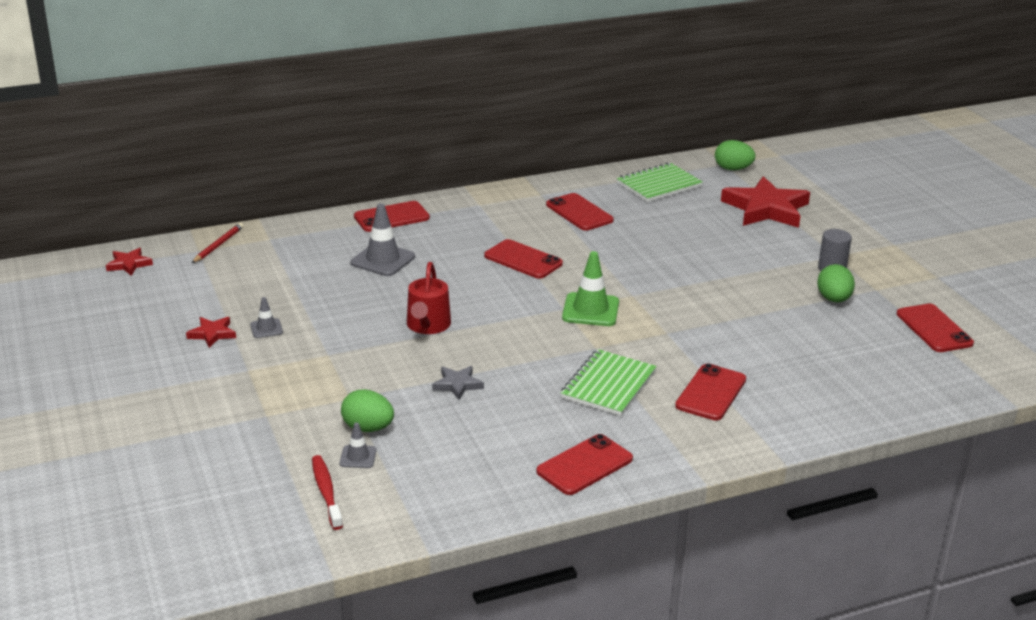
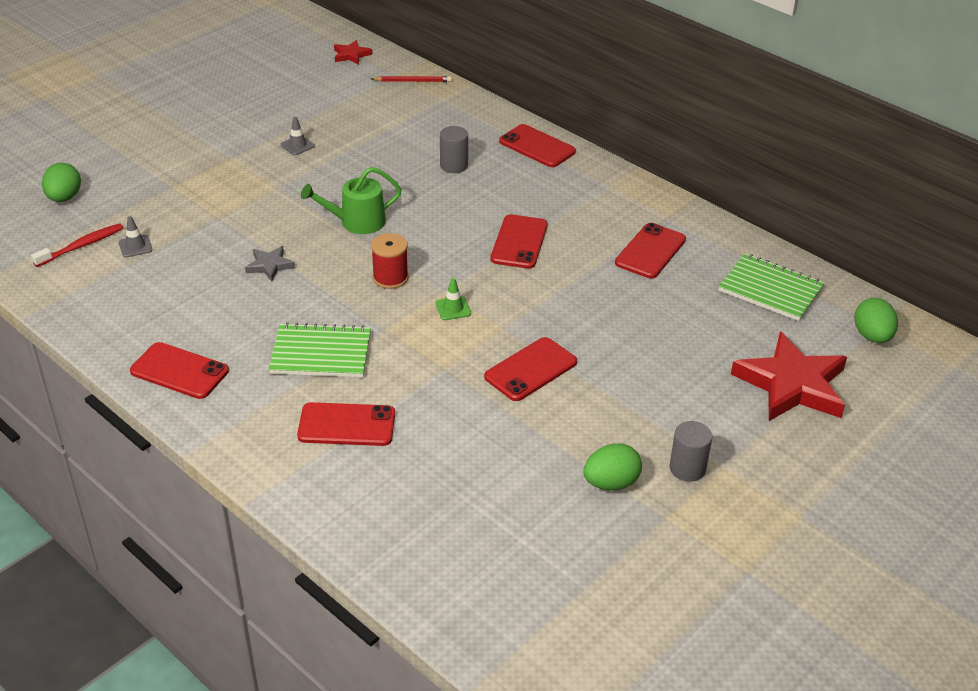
camera: 65 degrees right, 10 degrees up
red star [186,317,236,348] -> none
green egg [341,389,394,432] -> green egg moved to [42,163,81,202]
grey traffic cone [350,203,415,276] -> grey cylinder [440,126,468,173]
red watering can [407,262,451,334] -> green watering can [301,167,402,234]
green traffic cone [562,251,619,326] -> green traffic cone [435,278,471,320], size x0.53
red phone [897,304,974,352] -> red phone moved to [484,337,577,401]
none -> red spool [371,233,408,289]

